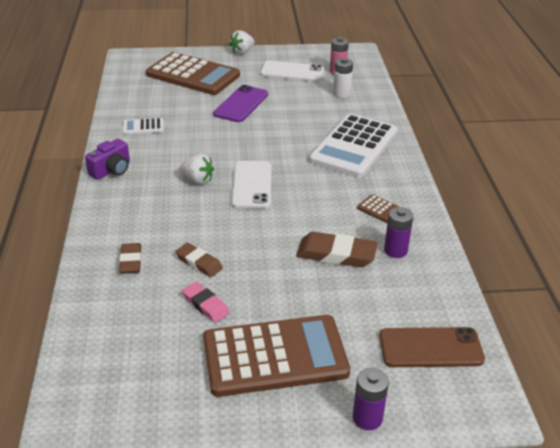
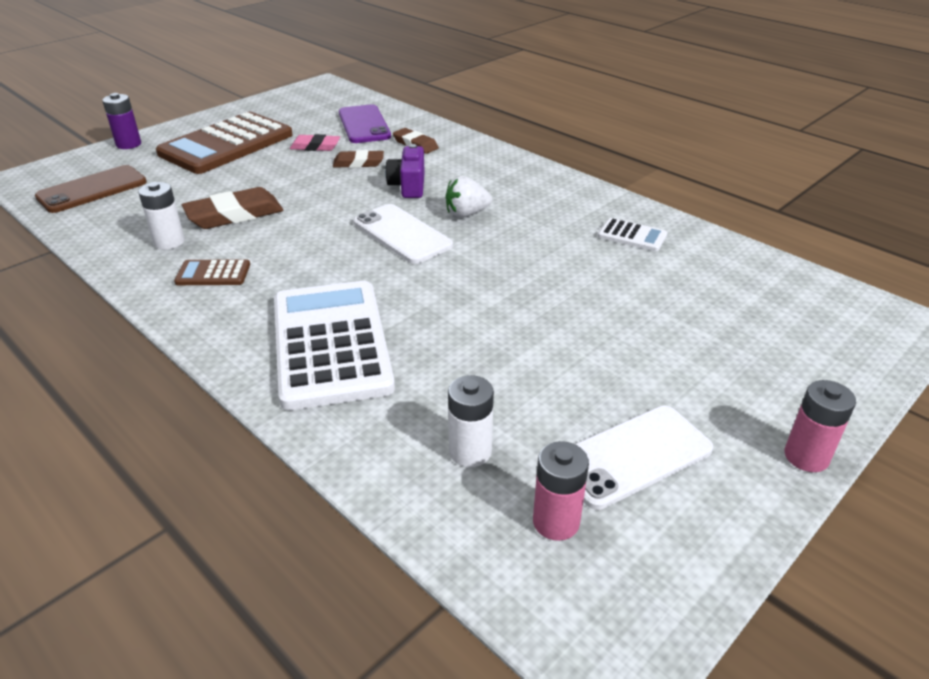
camera: 140 degrees right, 0 degrees up
purple camera [85,139,130,180] -> purple camera moved to [385,144,425,198]
white calculator [123,118,164,135] -> white calculator turned 75 degrees clockwise [598,218,667,251]
brown calculator [146,52,240,95] -> none
purple phone [213,85,268,122] -> purple phone moved to [339,104,391,143]
white strawberry [229,30,254,54] -> pink battery [785,380,856,472]
purple battery [384,207,413,258] -> white battery [138,182,185,249]

